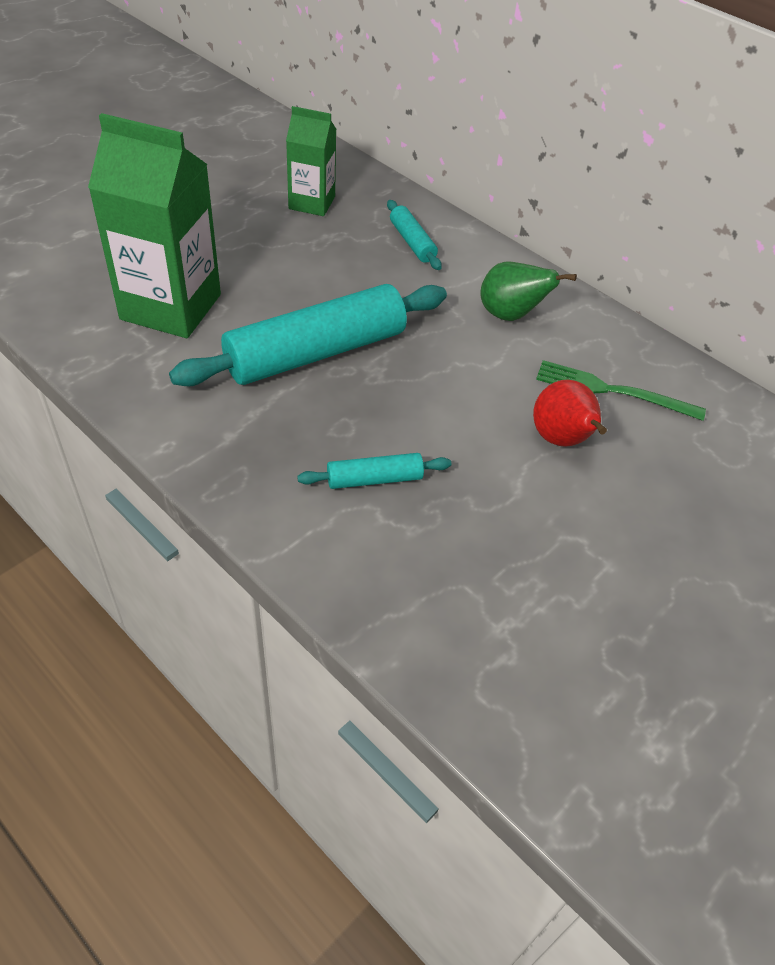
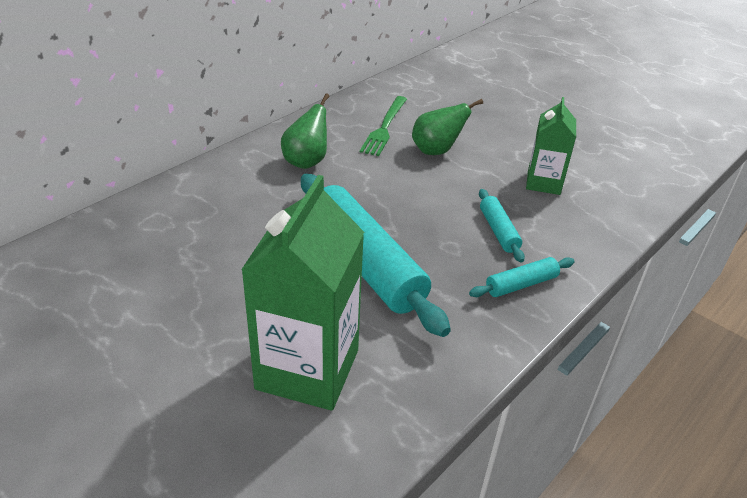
camera: 90 degrees left, 10 degrees down
green carton [286,106,336,216] -> green carton moved to [526,97,576,195]
turquoise rolling pin [387,200,442,270] -> turquoise rolling pin moved to [469,257,575,297]
red pear [533,379,607,447] -> green pear [412,99,483,155]

